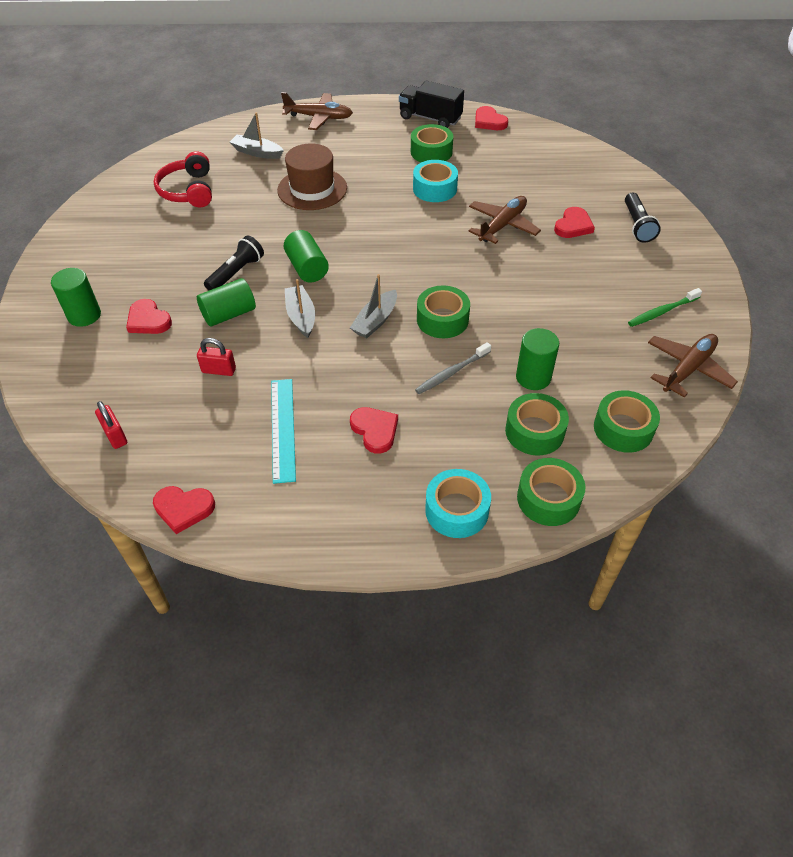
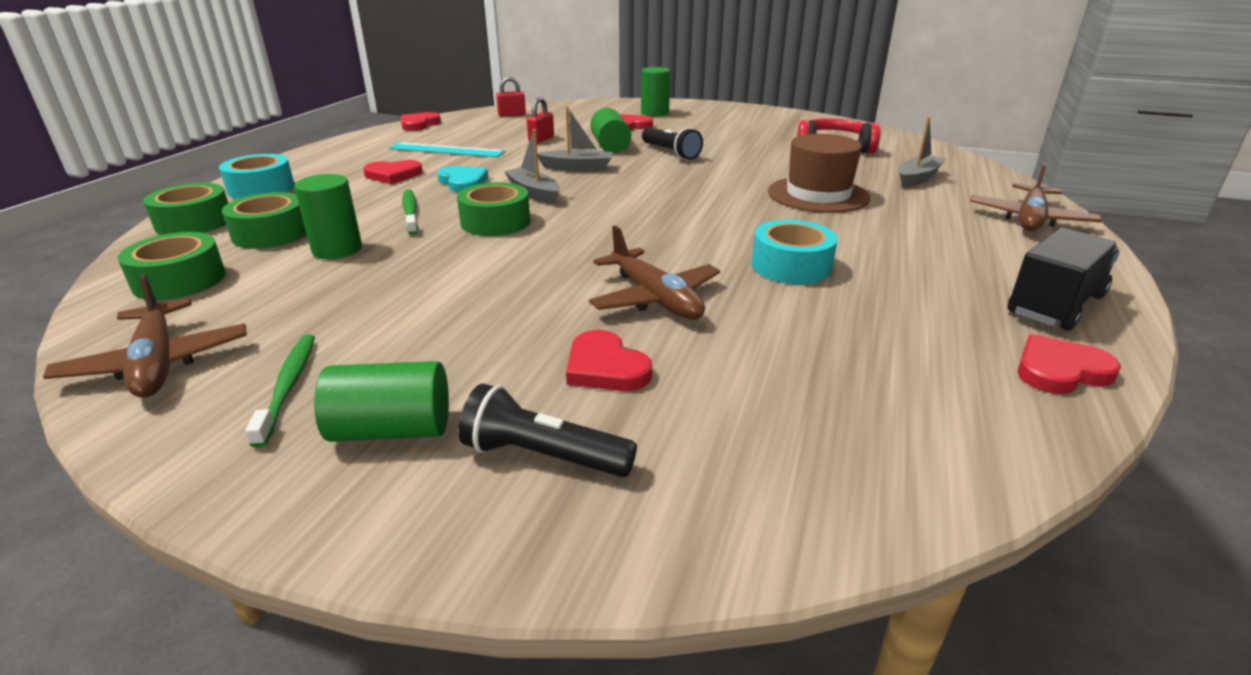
camera: 110 degrees right, 20 degrees down
green cylinder [284,230,329,283] -> green cylinder moved to [314,361,449,442]
green tape [411,124,453,162] -> none
grey toothbrush [415,342,491,394] -> green toothbrush [402,189,418,235]
none -> turquoise heart [437,166,488,192]

